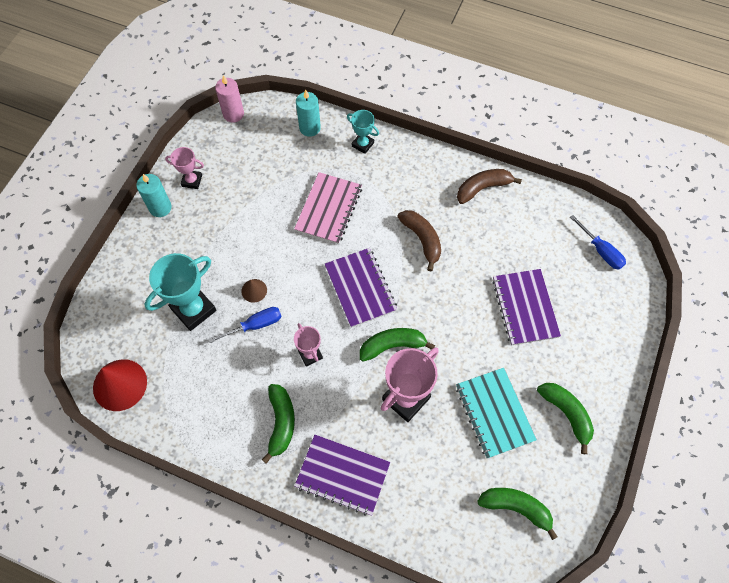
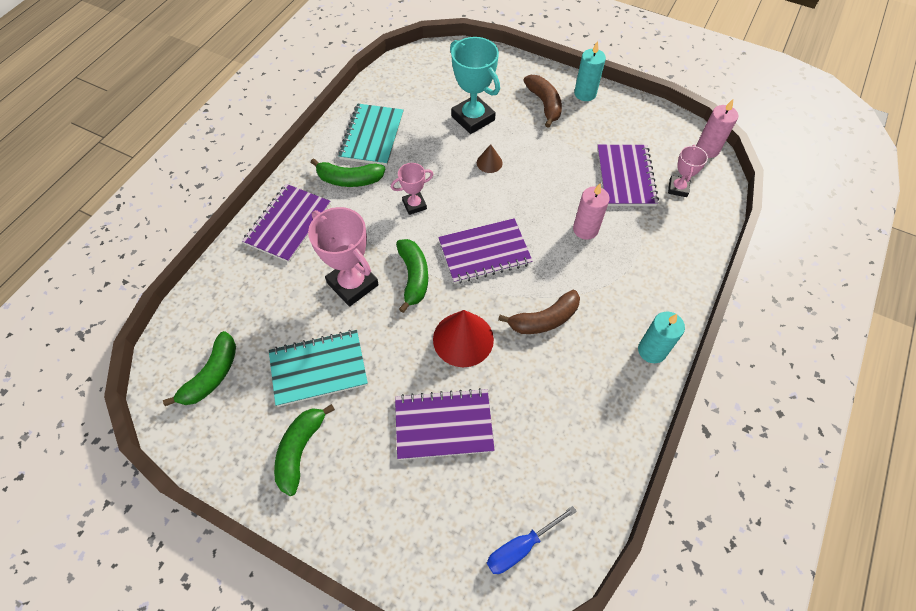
camera: 95 degrees right, 5 degrees down
red cone [93,359,147,411] -> red cone moved to [433,310,494,367]
pink trophy [165,147,204,189] -> pink trophy moved to [668,145,708,197]
blue screwdriver [208,307,282,343] -> none
pink notebook [294,172,362,244] -> pink candle [573,184,610,240]
turquoise candle [296,90,321,137] -> turquoise candle moved to [638,312,685,363]
turquoise trophy [347,110,379,154] -> none
brown banana [457,169,522,204] -> brown banana moved to [523,75,562,128]
green banana [537,383,594,454] -> green banana turned 135 degrees clockwise [274,404,335,496]
none -> turquoise notebook [338,104,404,166]
none -> purple notebook [597,145,659,206]

